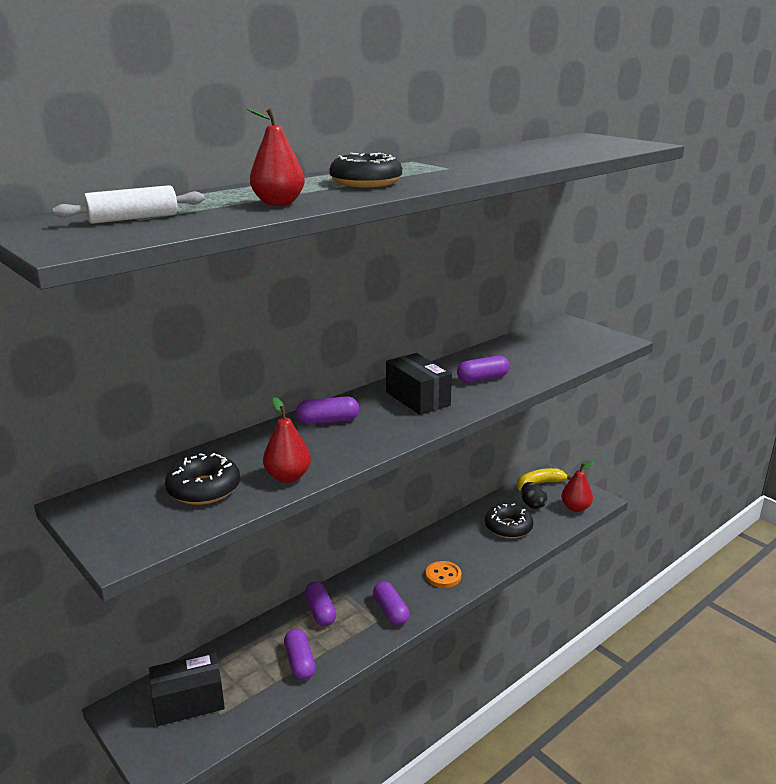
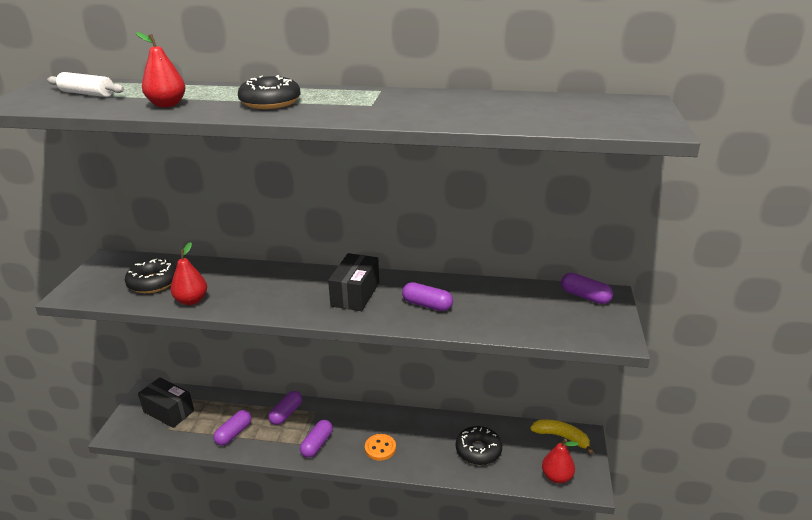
camera: 50 degrees right, 5 degrees up
purple capsule [296,396,359,424] -> purple capsule moved to [561,273,613,304]
black egg [521,482,547,509] -> none

